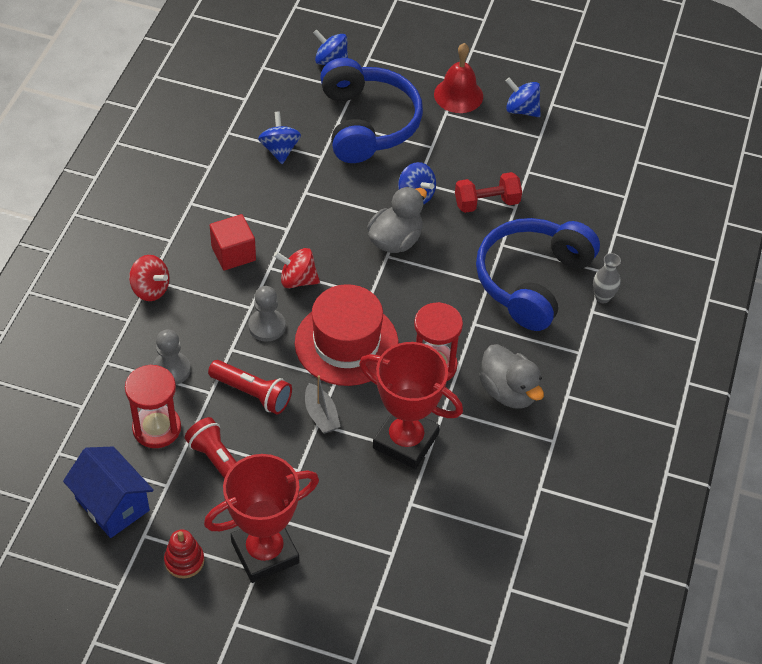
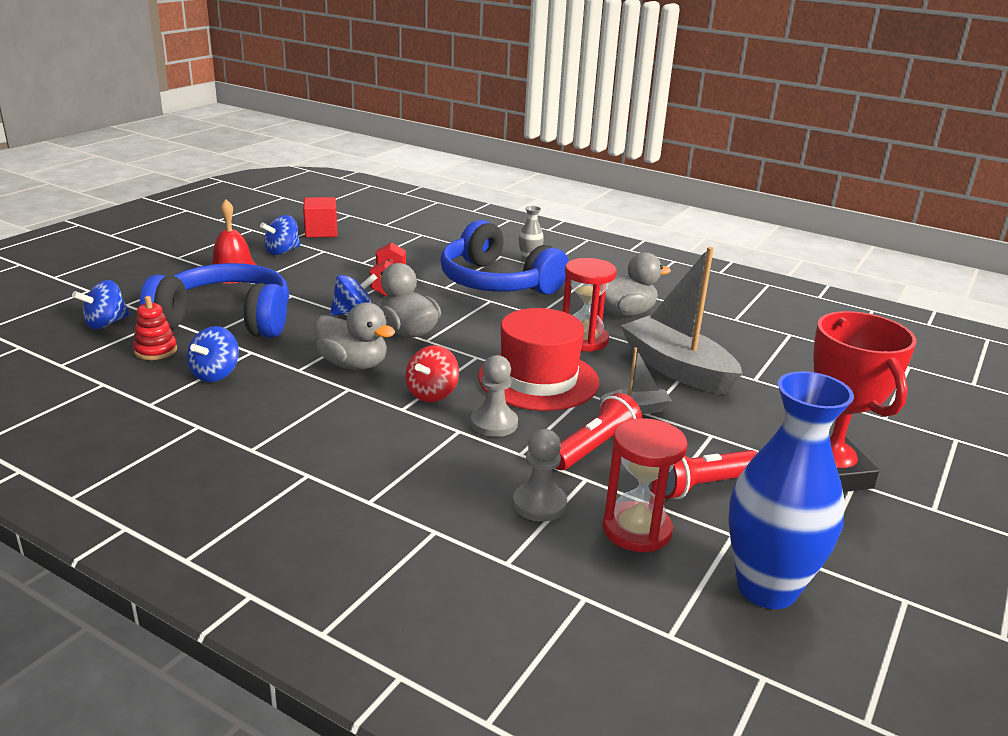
camera: 75 degrees left, 25 degrees down
blue house [63,447,154,538] -> blue vase [728,371,854,609]
red spinning top [129,255,169,301] -> none
red stacking toy [164,529,204,578] -> red stacking toy moved to [133,296,177,360]
red cube [210,214,256,270] -> red cube moved to [303,197,338,238]
blue spinning top [258,111,301,164] -> blue spinning top turned 75 degrees counterclockwise [187,326,239,382]
red trophy [359,342,463,469] -> grey boat [621,247,742,395]
none -> grey duck [315,302,395,370]

